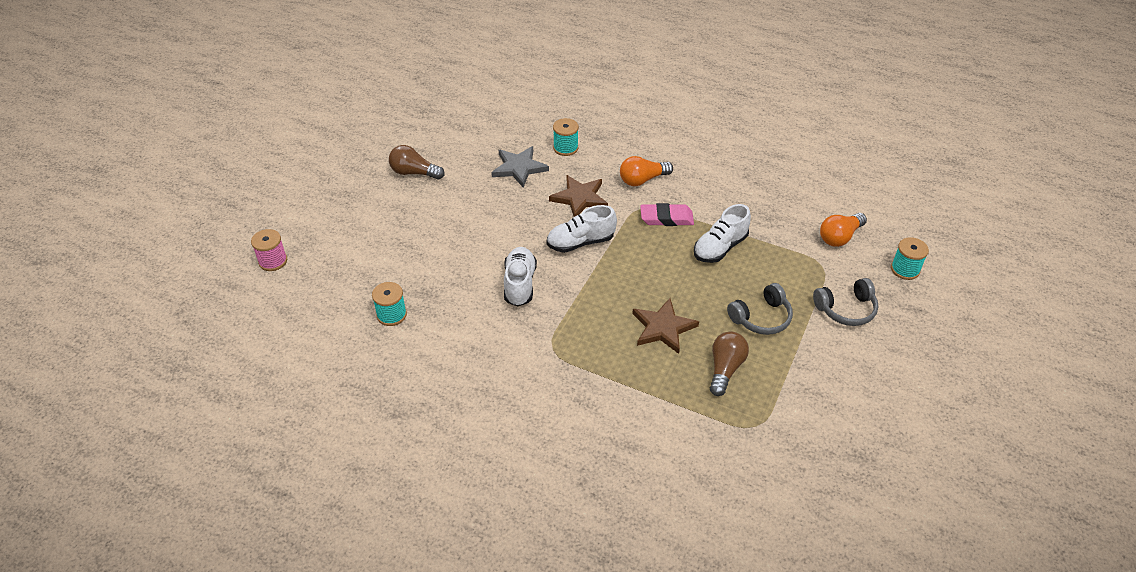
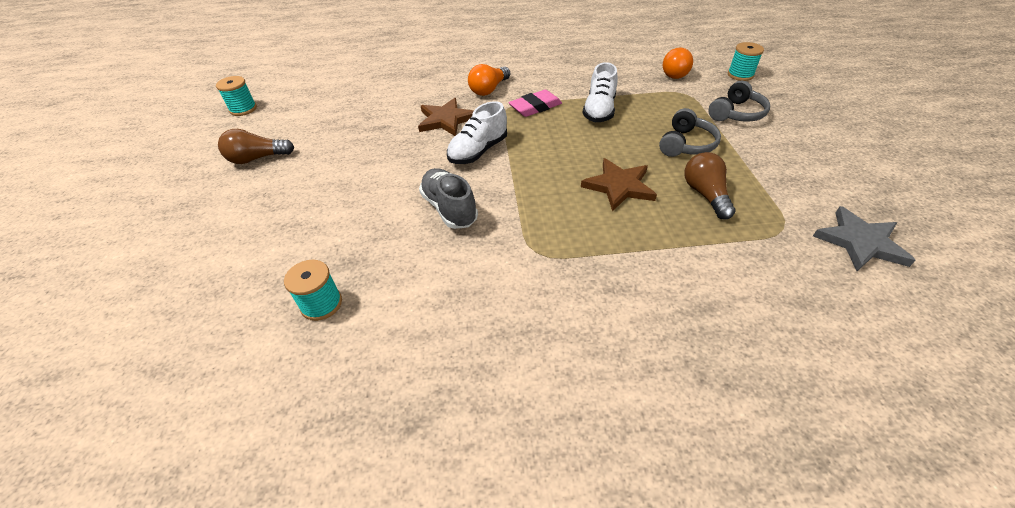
camera: 30 degrees left, 0 degrees up
pink spool [251,229,287,271] -> none
grey star [491,146,549,187] -> grey star moved to [813,206,916,271]
white shoe [504,247,537,306] -> grey shoe [419,168,478,229]
turquoise spool [553,118,579,156] -> turquoise spool moved to [216,76,257,116]

